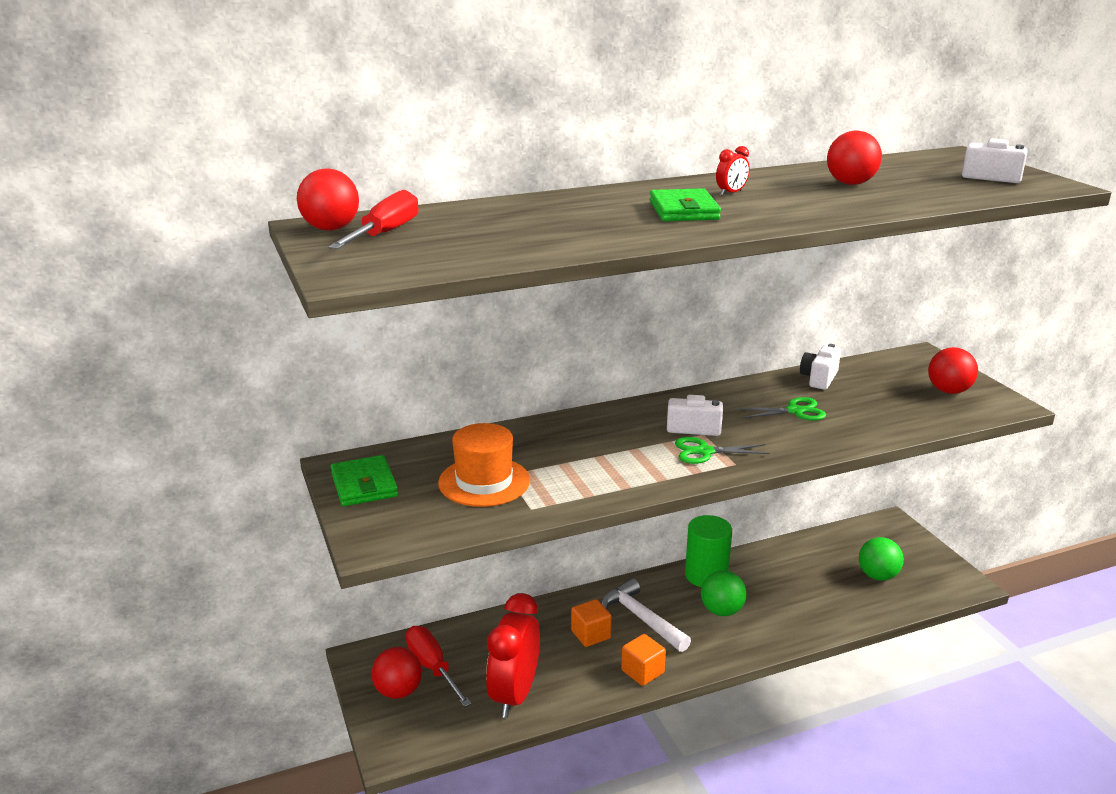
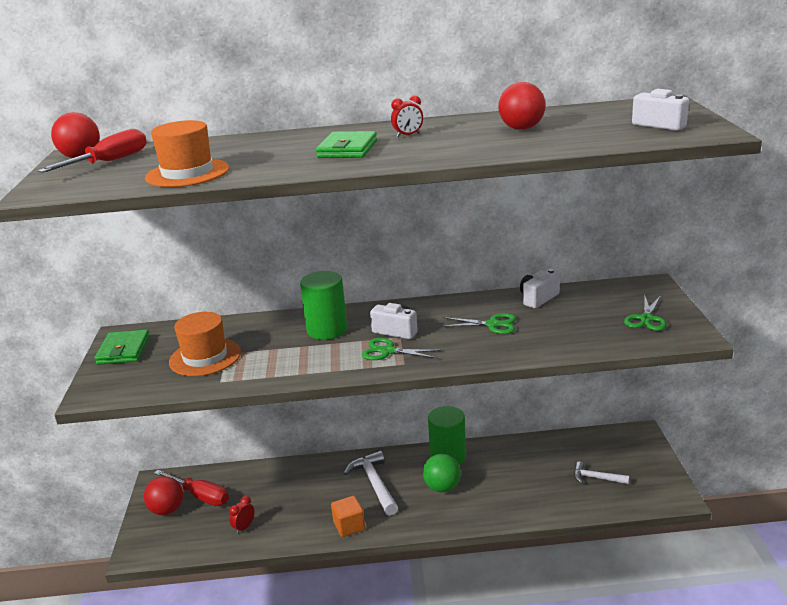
camera: 20 degrees right, 0 degrees up
red screwdriver [406,626,472,707] -> red screwdriver turned 135 degrees clockwise [154,470,229,506]
red clock [486,593,540,718] -> red clock [229,496,255,534], size x0.40
orange cube [571,599,612,647] -> none
green ball [859,537,904,580] -> white hammer [574,462,629,484]
red ball [928,347,978,394] -> green scissors [624,296,667,331]
none -> orange hat [145,120,229,187]
none -> green cylinder [300,271,347,340]

